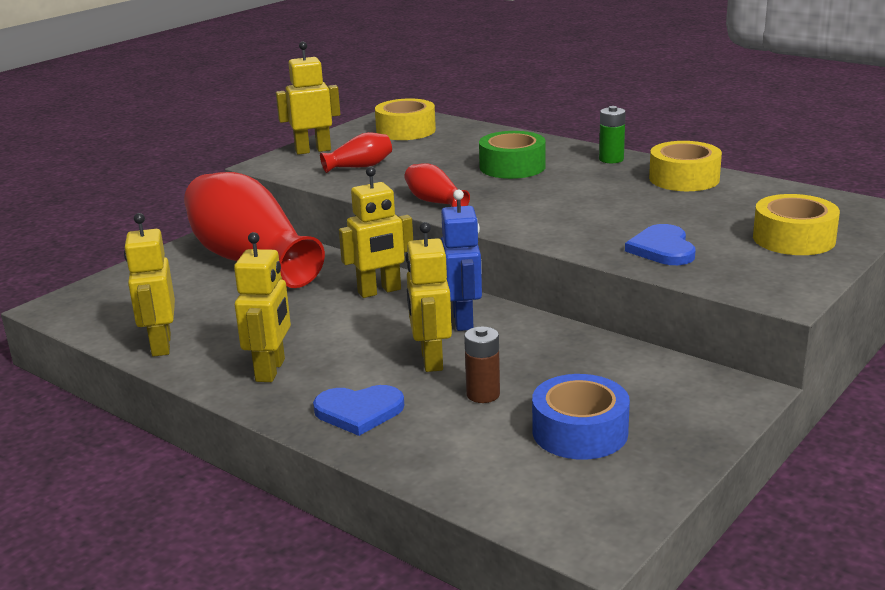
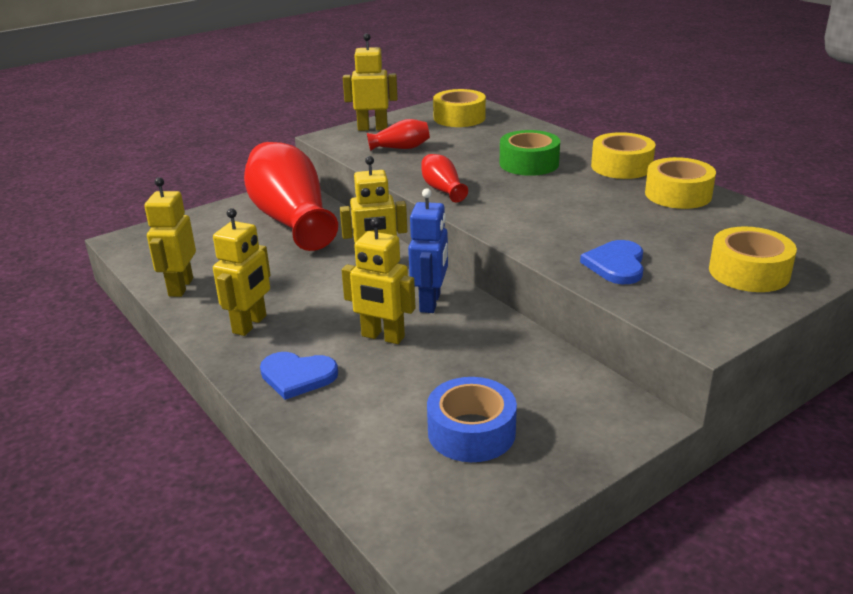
camera: 15 degrees right, 5 degrees up
yellow robot [406,222,452,372] -> yellow robot turned 75 degrees counterclockwise [342,217,416,344]
brown battery [464,326,500,403] -> none
green battery [599,106,626,163] -> yellow tape [591,132,655,179]

